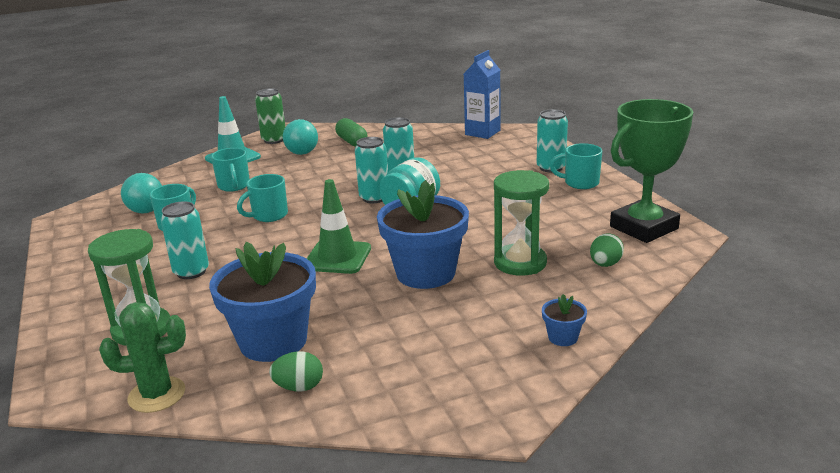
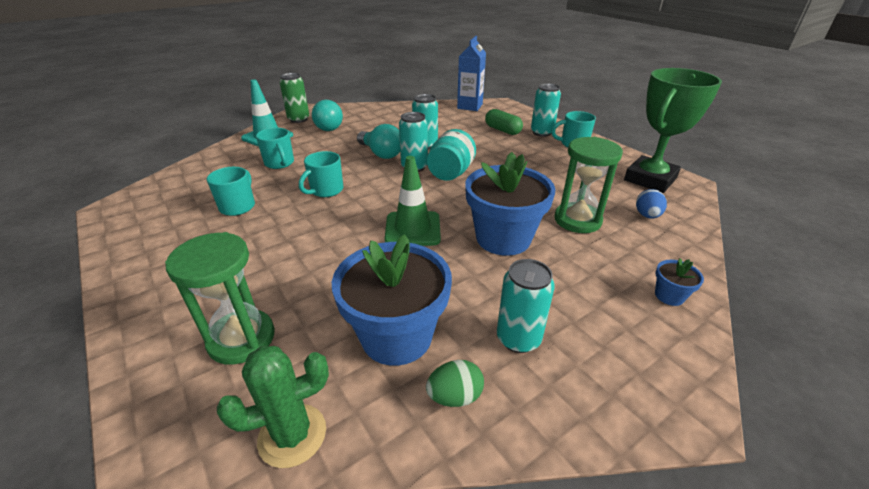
camera: 15 degrees left, 10 degrees up
turquoise light bulb [121,173,162,214] -> turquoise light bulb moved to [357,124,400,159]
turquoise can [161,201,209,279] -> turquoise can moved to [497,259,555,353]
green capsule [335,118,368,147] -> green capsule moved to [485,109,523,135]
green egg [590,233,624,267] -> blue egg [636,189,667,219]

